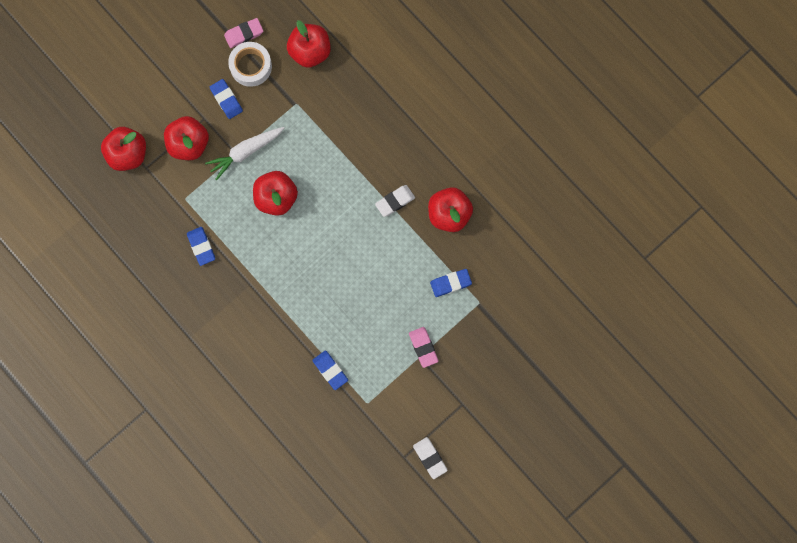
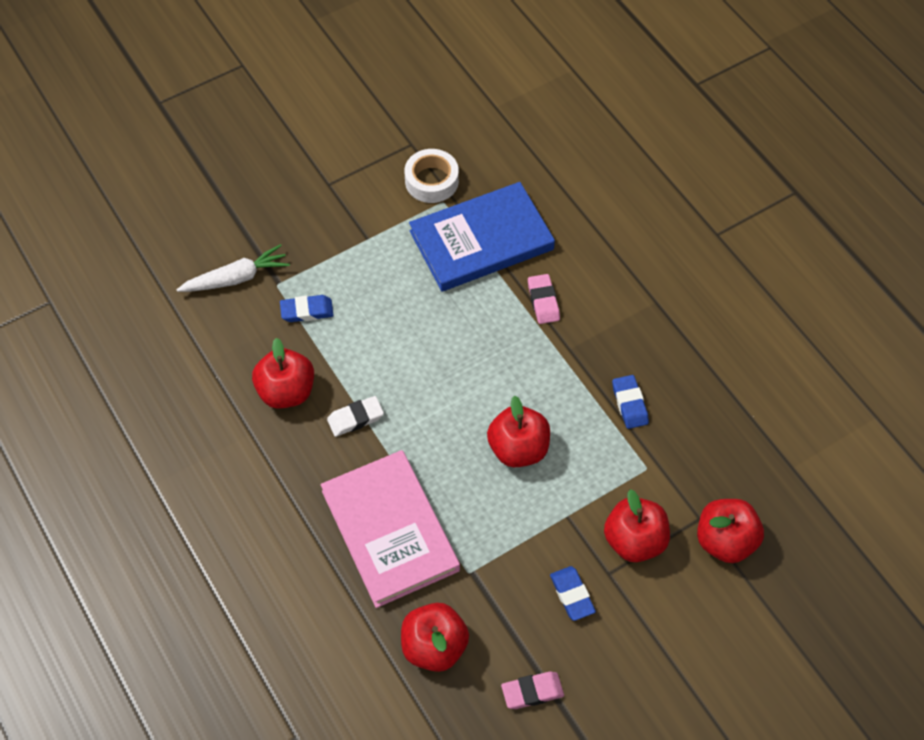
camera: 170 degrees left, 20 degrees down
white carrot [205,127,284,180] -> white carrot moved to [176,244,290,292]
white tape [228,42,272,87] -> white tape moved to [405,149,459,203]
blue eraser [312,350,348,390] -> blue book [409,182,555,292]
pink eraser [409,327,438,368] -> pink eraser moved to [528,274,560,324]
white eraser [413,437,448,479] -> none
none -> pink book [320,450,460,608]

